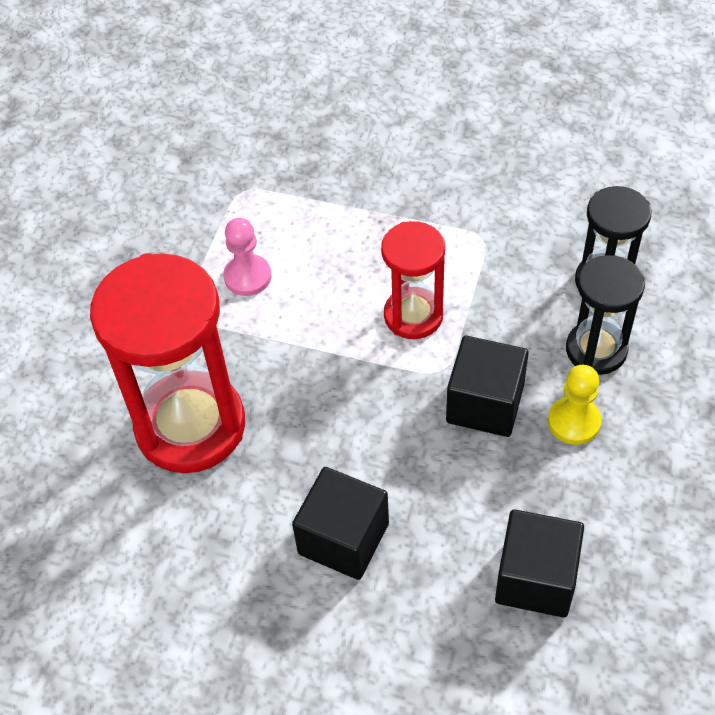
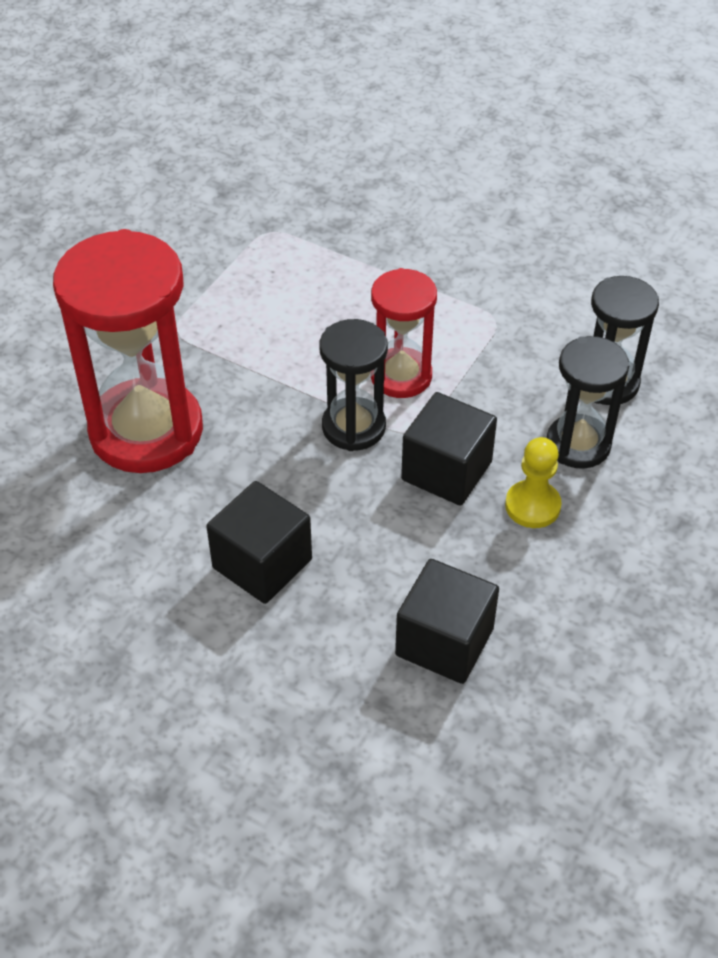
camera: 10 degrees right, 5 degrees down
pink pawn [223,218,271,296] -> none
none -> black hourglass [319,319,388,451]

